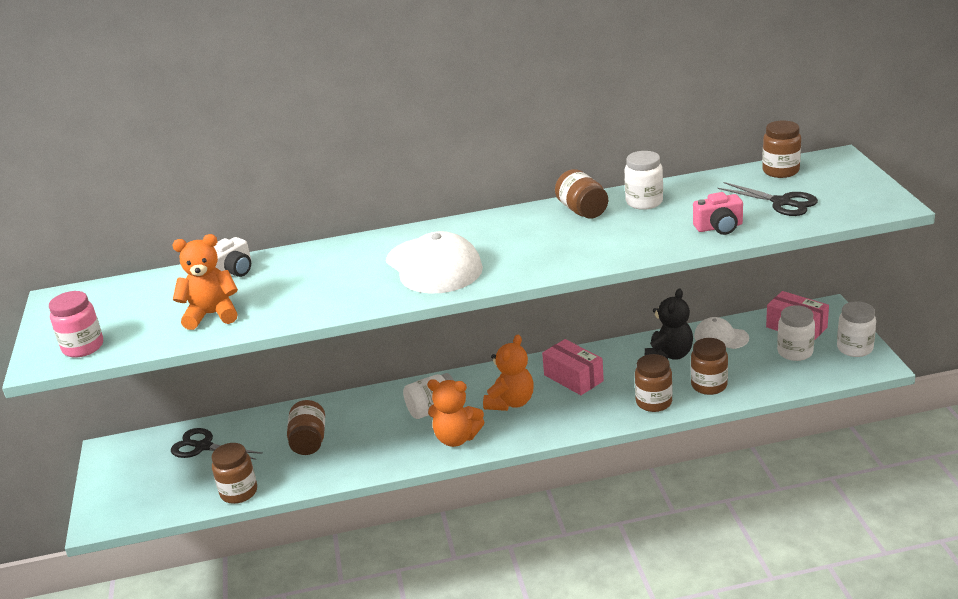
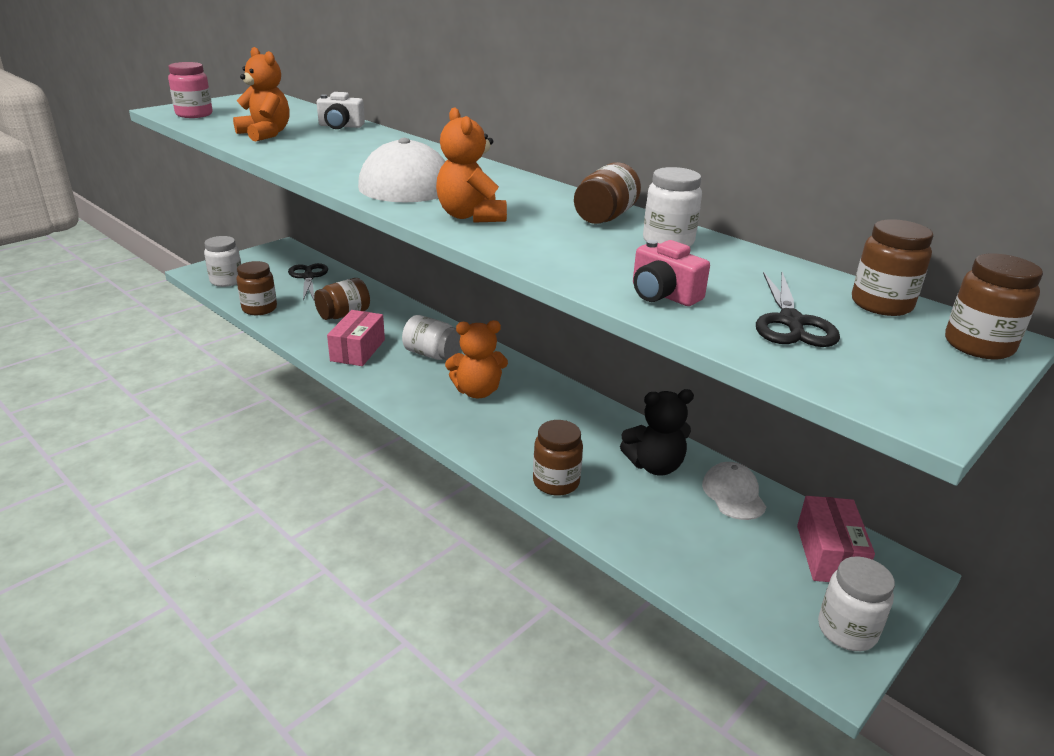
camera: 50 degrees right, 0 degrees up
orange teddy bear [427,379,484,447] -> orange teddy bear moved to [436,107,507,223]
pink box [542,339,604,395] -> pink box moved to [327,310,385,366]
brown jar [691,338,728,395] -> brown jar moved to [945,254,1043,360]
white jar [777,305,815,361] -> white jar moved to [204,236,241,287]

